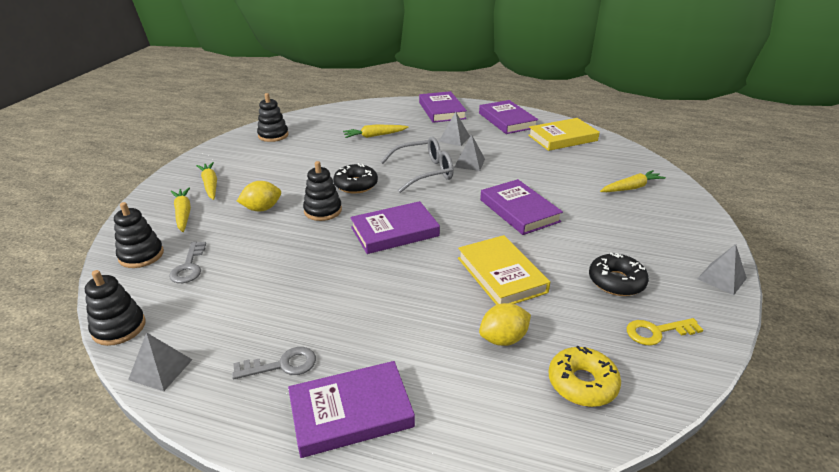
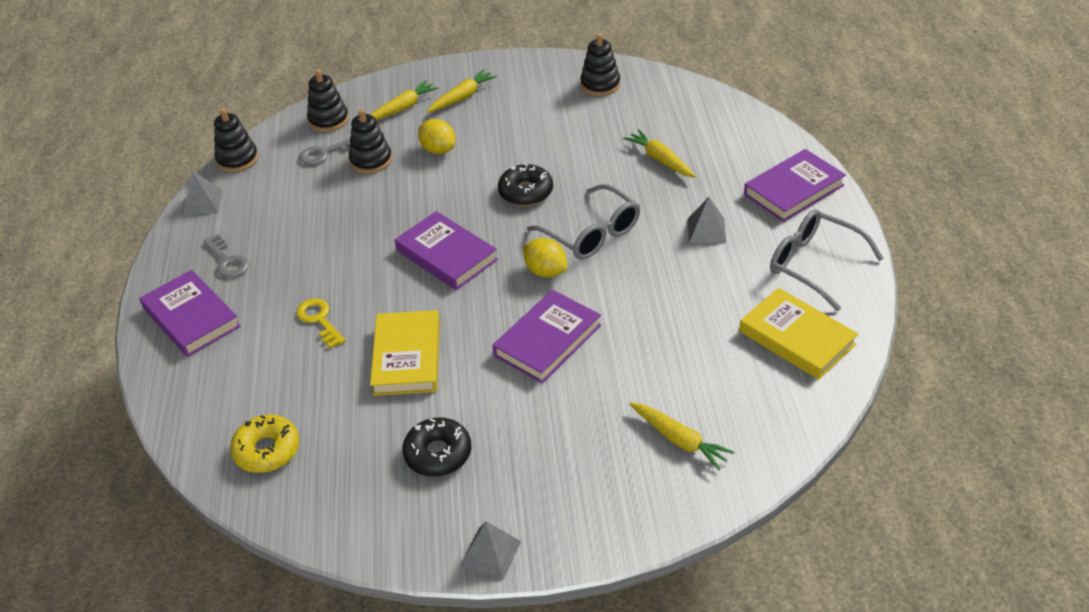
camera: 70 degrees right, 10 degrees up
black stacking toy [303,161,342,221] -> black stacking toy moved to [349,109,392,173]
grey pyramid [454,134,485,171] -> none
yellow book [458,235,550,305] -> yellow book turned 45 degrees counterclockwise [370,310,440,396]
purple book [479,100,538,134] -> grey glasses [770,209,884,311]
yellow lemon [479,303,531,346] -> yellow lemon moved to [523,238,567,277]
yellow key [626,318,703,345] -> yellow key moved to [296,298,346,349]

